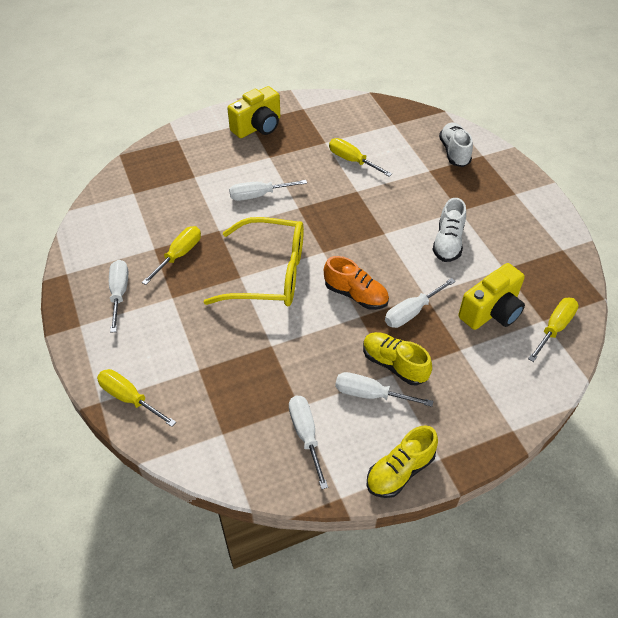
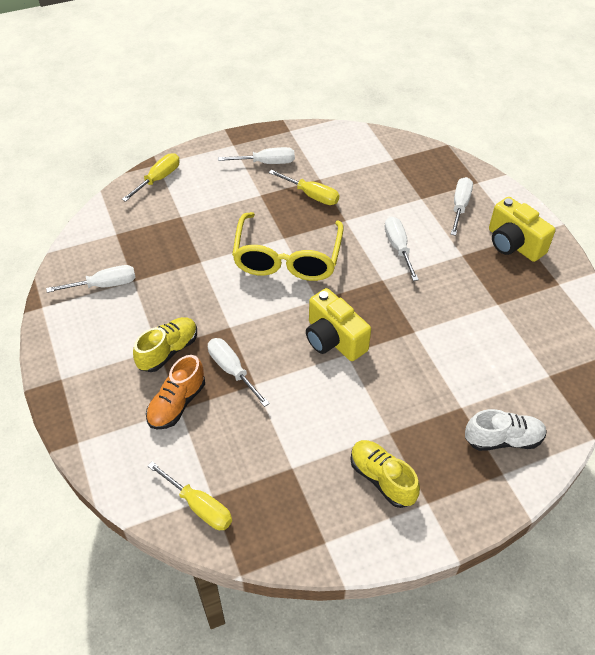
camera: 90 degrees right, 0 degrees up
orange shoe [324,256,389,310] -> orange shoe moved to [146,355,205,430]
yellow screwdriver [329,138,392,177] -> none
white screwdriver [335,372,433,407] -> white screwdriver moved to [451,177,473,236]
yellow shoe [367,425,438,498] -> yellow shoe moved to [350,440,420,508]
white shoe [432,198,466,262] -> none
yellow camera [458,263,525,330] -> yellow camera moved to [306,288,371,361]

